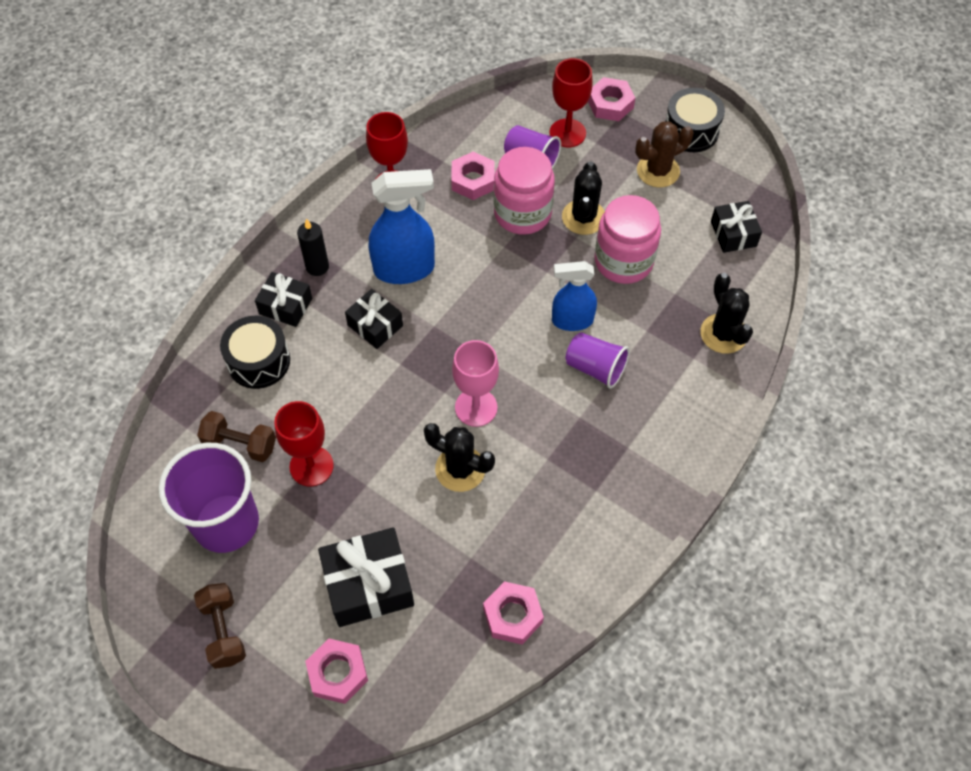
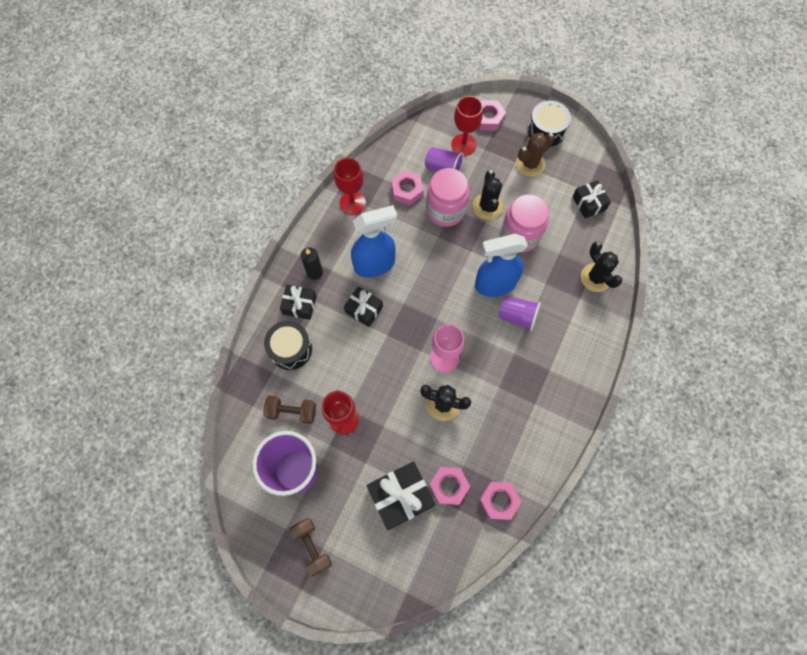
camera: 10 degrees left, 10 degrees up
pink nut [305,638,368,704] -> pink nut moved to [429,467,470,505]
blue spray bottle [552,261,597,331] -> blue spray bottle [475,234,528,297], size x1.51

